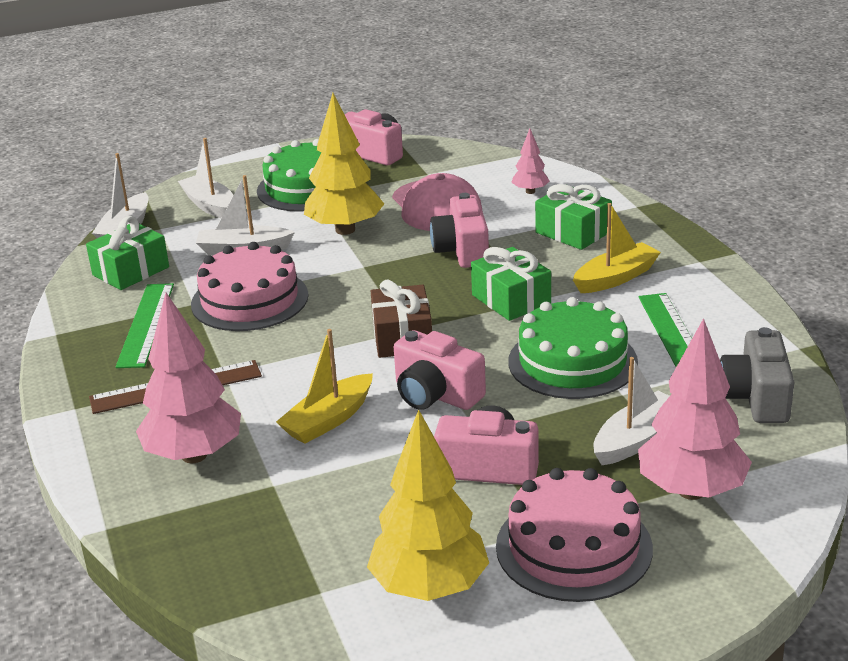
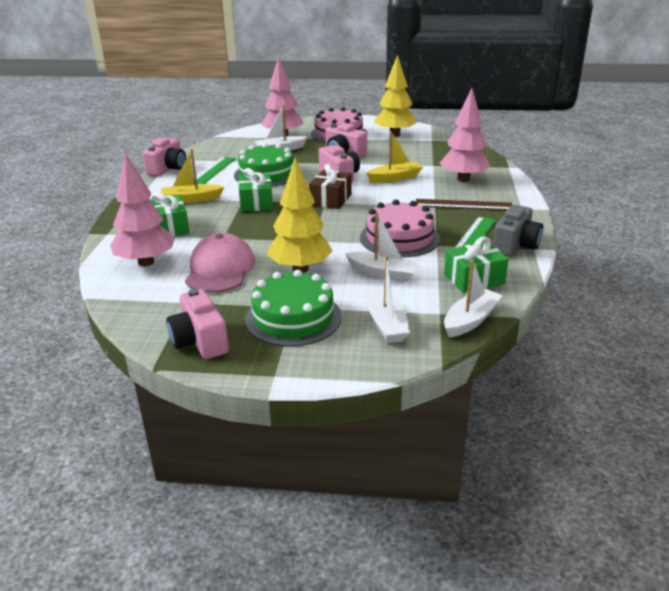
camera: 155 degrees left, 0 degrees up
pink camera [430,193,489,268] -> pink camera moved to [143,138,186,176]
pink tree [511,129,549,194] -> pink tree [110,153,175,266], size x2.04
grey camera [720,327,794,423] -> grey camera moved to [493,205,543,257]

